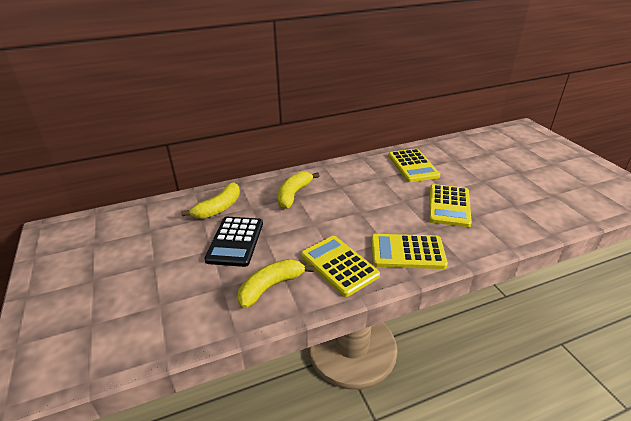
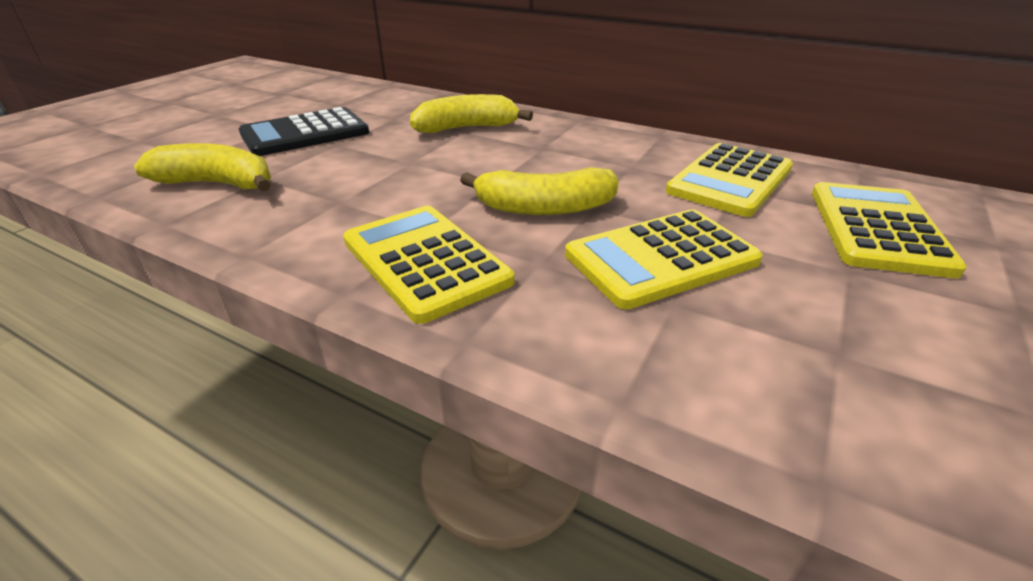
camera: 50 degrees right, 0 degrees up
yellow banana [181,182,240,219] -> yellow banana moved to [460,167,619,215]
yellow calculator [301,236,380,297] -> yellow calculator moved to [812,182,967,278]

